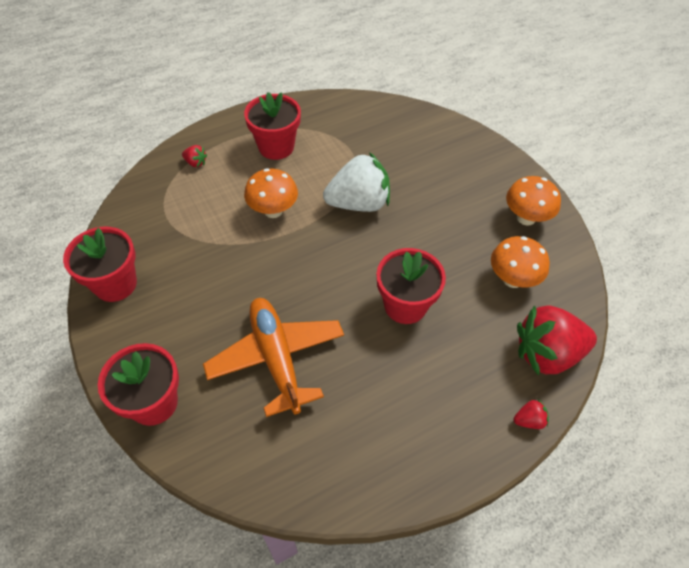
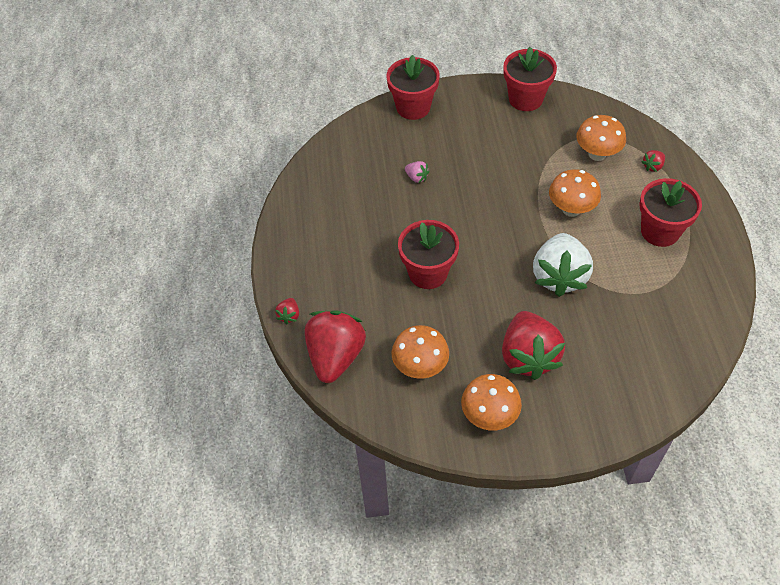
camera: 115 degrees right, 0 degrees up
orange plane [203,298,344,417] -> pink strawberry [405,161,429,183]
none -> red strawberry [502,311,565,380]
none -> orange mushroom [576,115,626,161]

